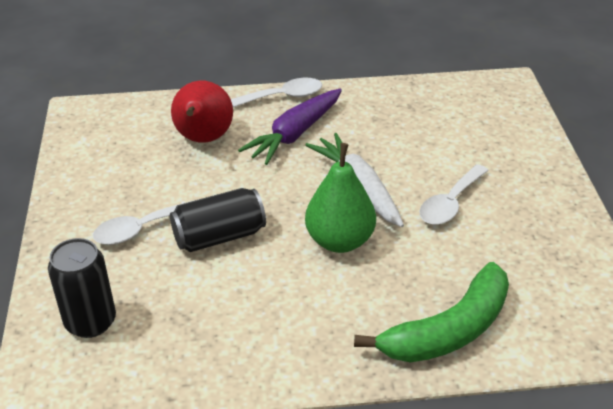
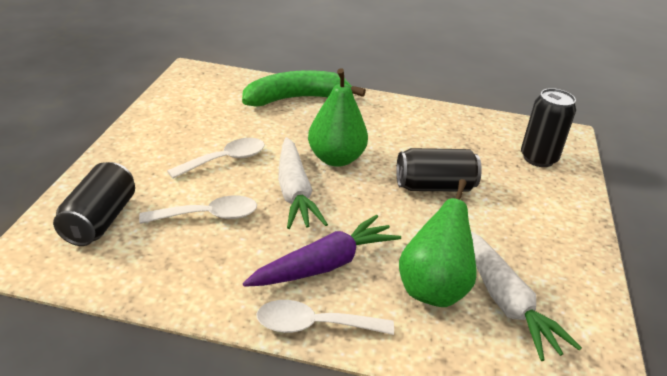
camera: 165 degrees left, 5 degrees down
white spoon [93,199,199,245] -> white spoon moved to [139,195,257,224]
red pear [171,81,233,143] -> green pear [399,179,477,307]
none -> black can [53,162,135,246]
none -> white carrot [471,232,582,361]

